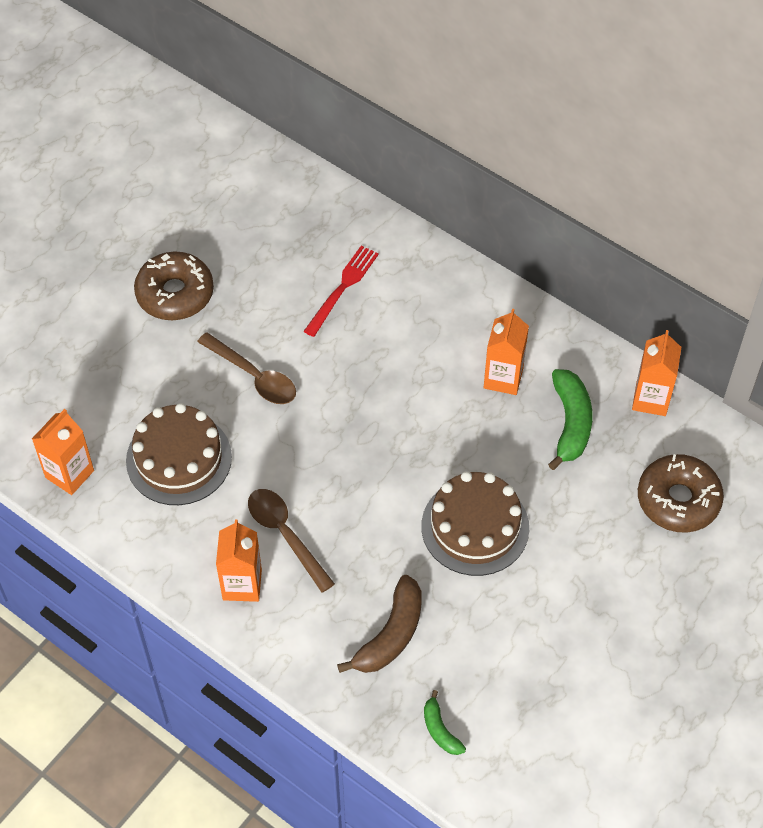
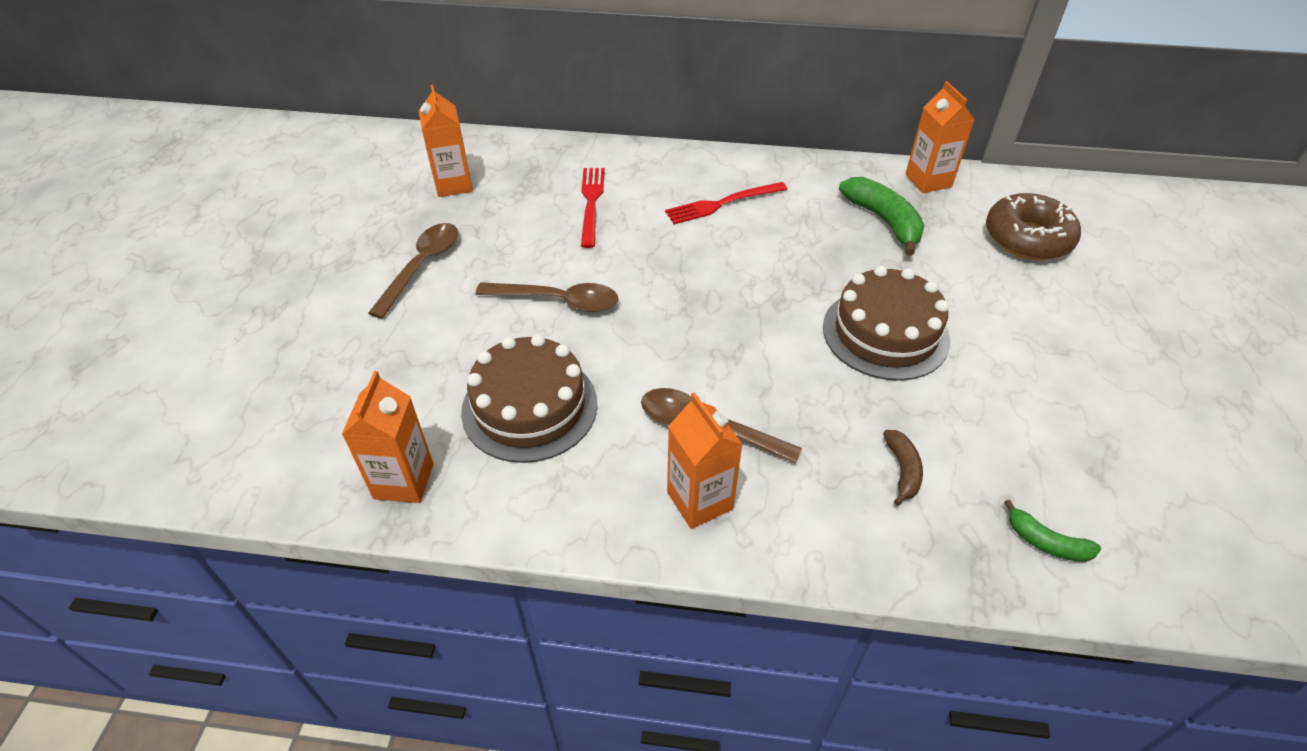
camera: 30 degrees left, 10 degrees down
brown donut [134,251,214,320] -> brown spoon [368,223,458,319]
brown banana [337,575,422,673] -> brown banana [883,430,923,506], size x0.56
orange carton [484,309,529,395] -> orange carton moved to [419,85,473,197]
none -> red fork [665,182,788,224]

